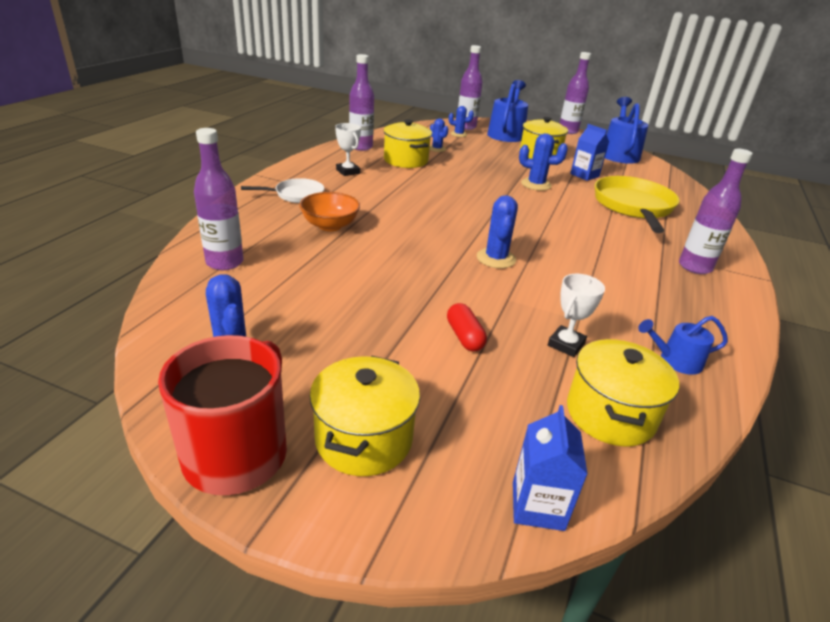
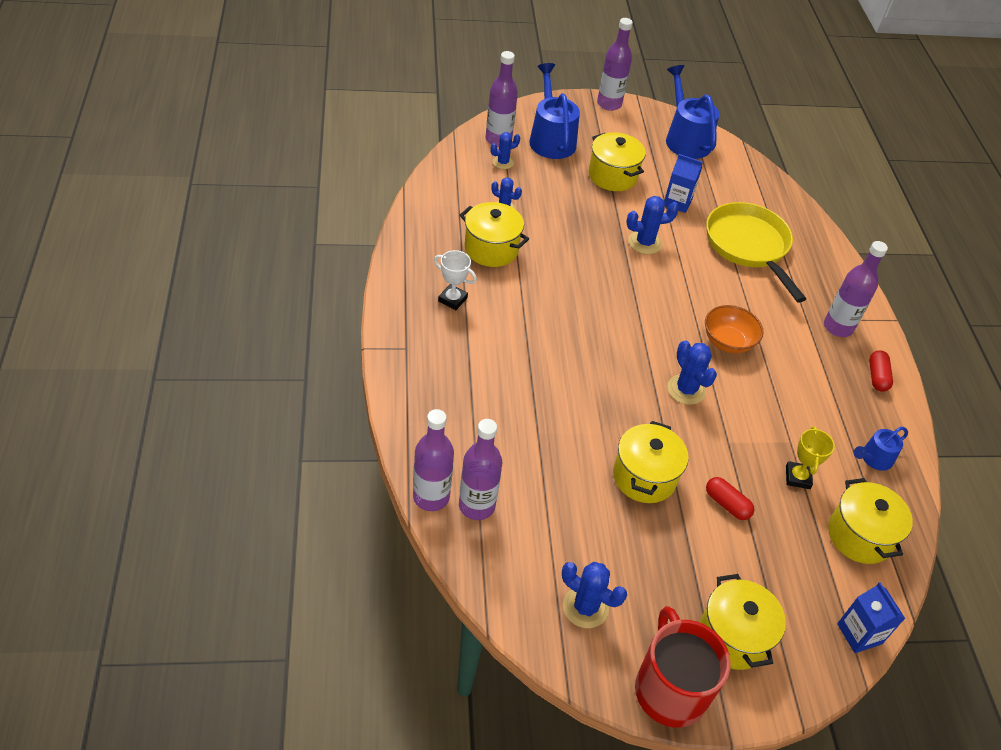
camera: 30 degrees left, 15 degrees up
white pan [241,178,324,203] -> none
orange bowl [299,192,360,231] -> orange bowl moved to [705,305,764,353]
purple bottle [349,54,374,151] -> purple bottle moved to [413,409,454,511]
white trophy [548,274,605,357] -> yellow trophy [786,426,835,489]
none -> yellow pot [613,421,689,503]
none -> red capsule [869,350,893,392]

